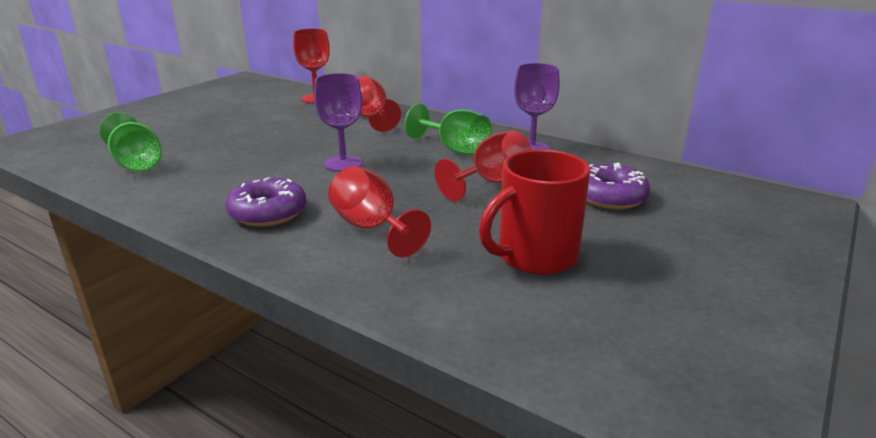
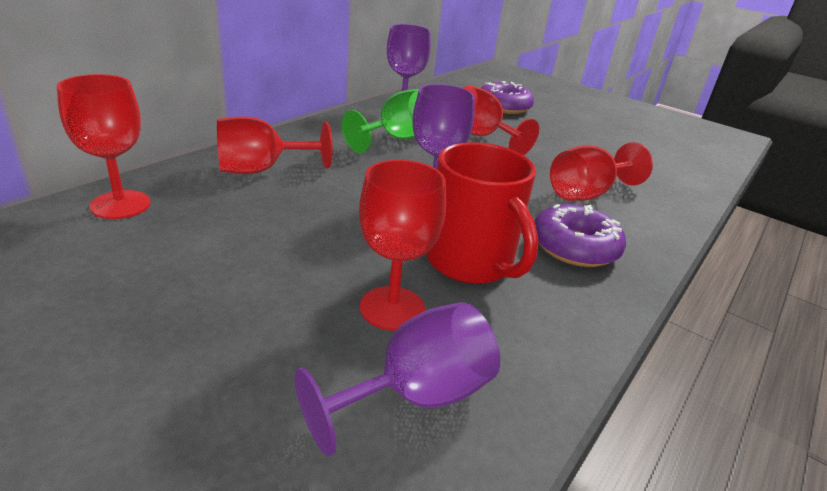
camera: 90 degrees left, 5 degrees up
green goblet [99,112,162,172] -> purple goblet [295,302,500,456]
red mug [479,149,590,275] -> red mug moved to [426,142,538,284]
none -> red goblet [359,160,446,331]

